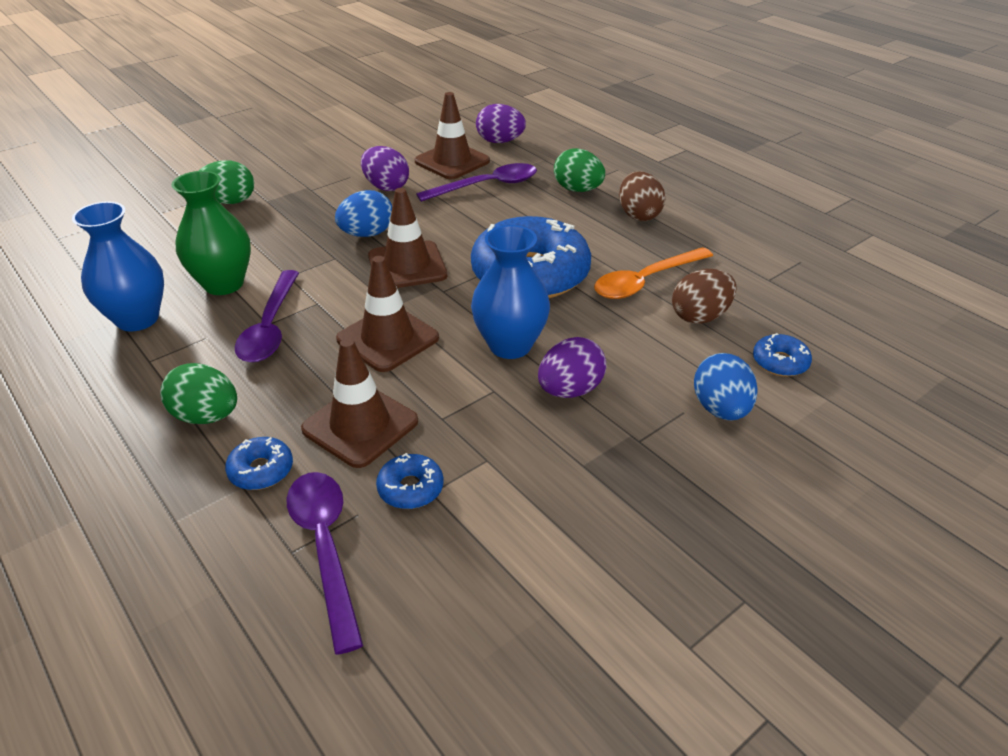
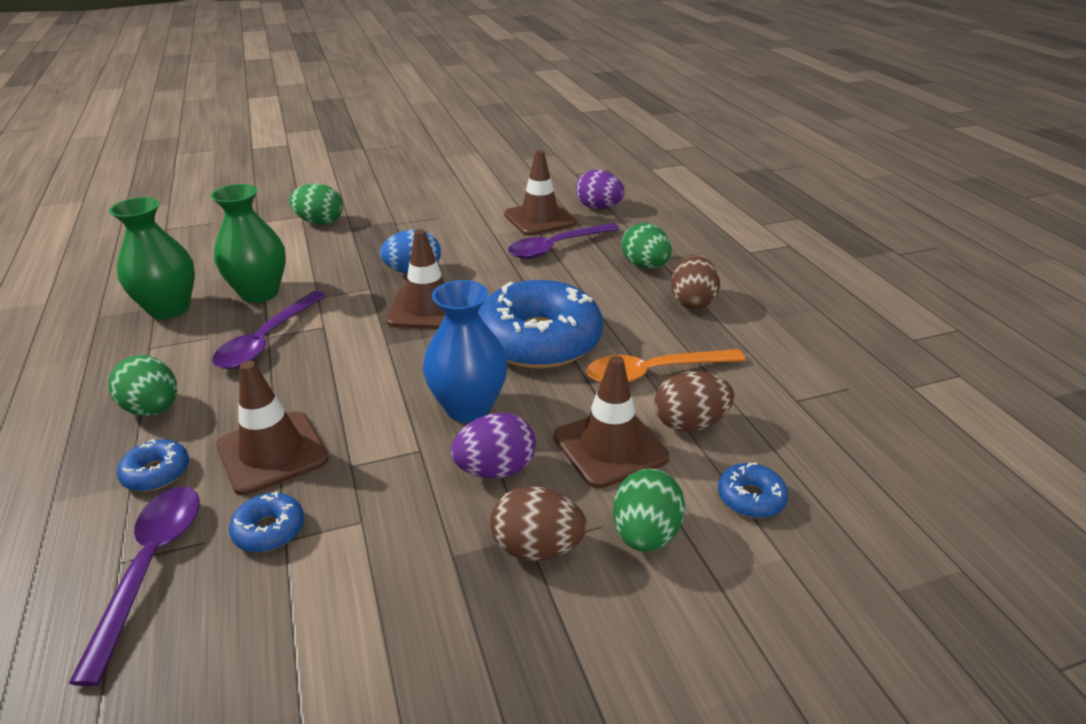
camera: 20 degrees right, 5 degrees down
blue vase [72,201,164,332] -> green vase [109,197,195,319]
brown traffic cone [336,256,439,372] -> brown traffic cone moved to [554,356,669,488]
purple egg [361,146,409,191] -> none
purple spoon [416,163,537,202] -> purple spoon turned 150 degrees clockwise [508,223,619,259]
blue egg [694,353,758,420] -> green egg [613,468,685,552]
none -> brown egg [490,486,587,561]

